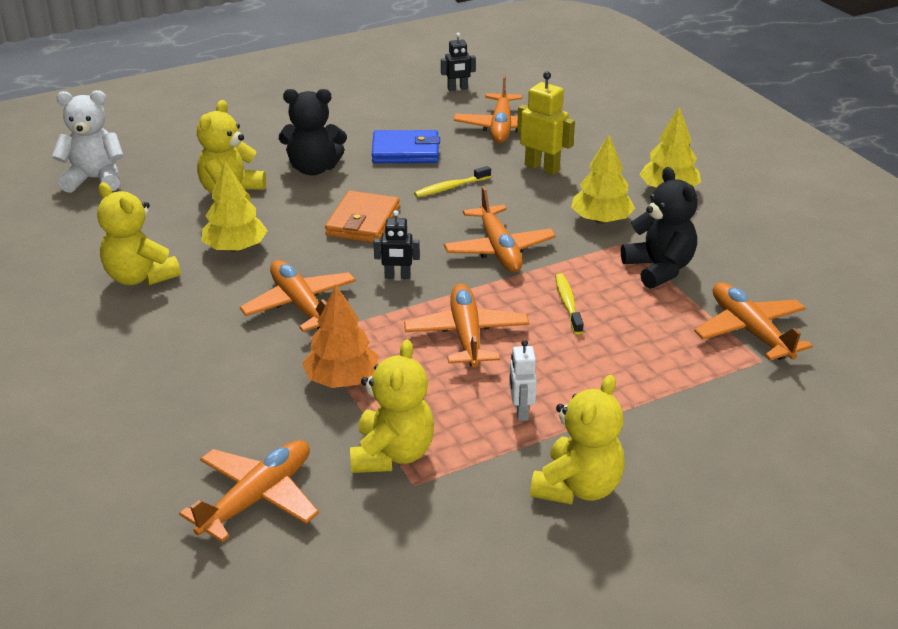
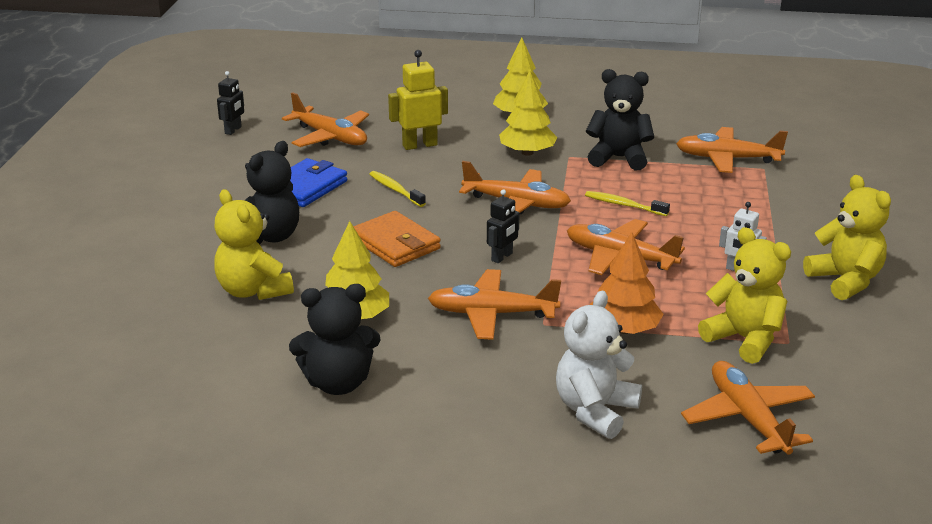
camera: 55 degrees left, 5 degrees down
white teddy bear [52,90,124,193] -> white teddy bear moved to [556,291,642,439]
yellow teddy bear [97,182,181,286] -> black teddy bear [289,284,381,395]
yellow toothbrush [414,166,491,197] -> yellow toothbrush turned 135 degrees clockwise [369,171,426,207]

